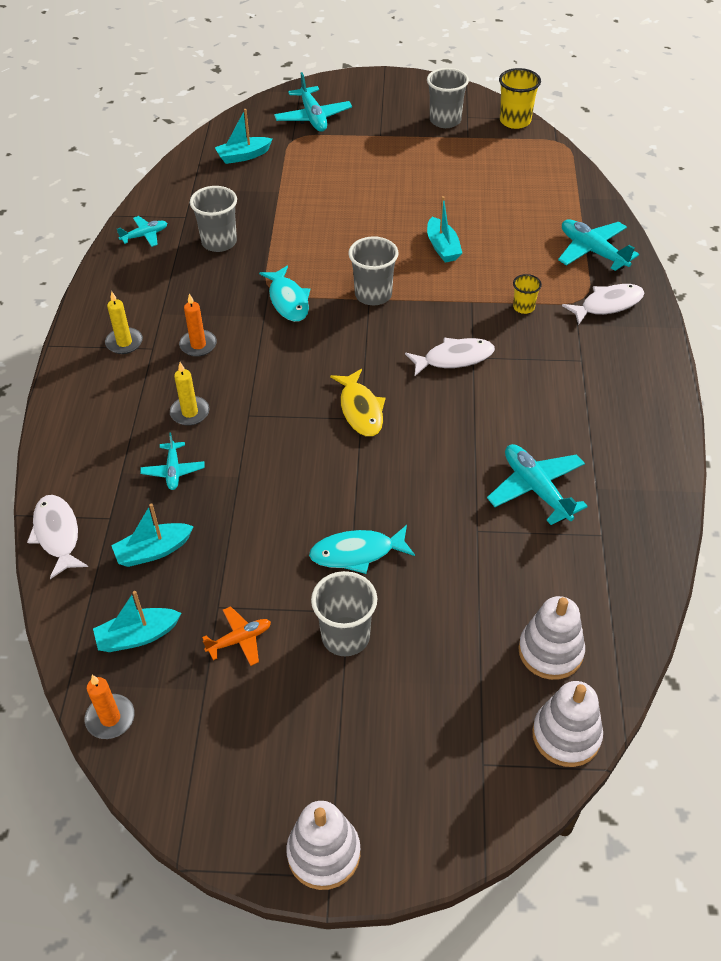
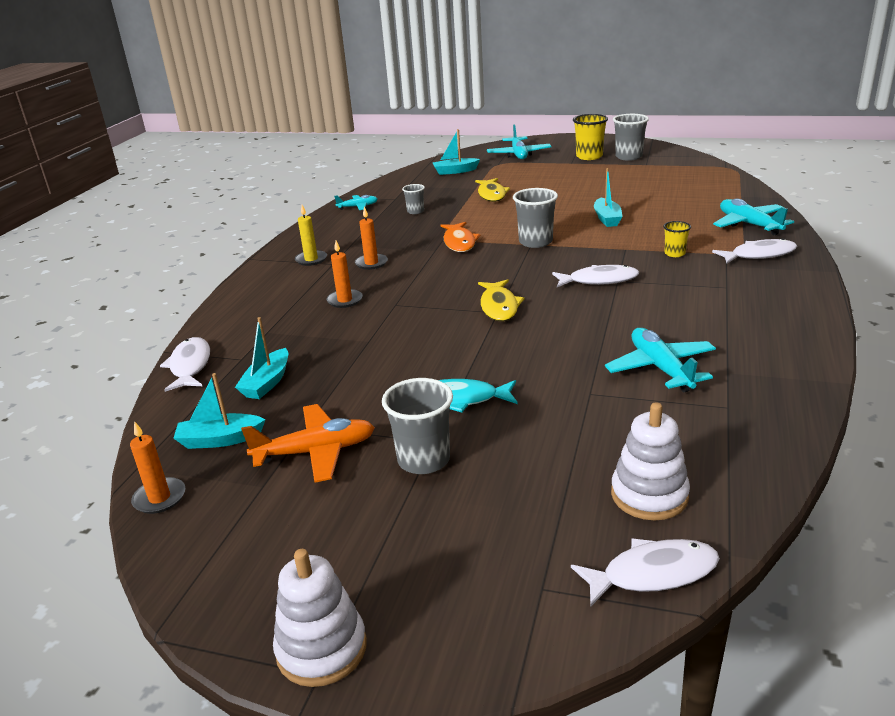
camera: 15 degrees right, 20 degrees down
turquoise boat [111,503,194,567] -> turquoise boat turned 60 degrees counterclockwise [235,317,288,399]
turquoise plane [140,432,205,490] -> none
yellow candle [170,362,210,426] -> orange candle [326,241,363,308]
grey cup [190,186,237,252] -> grey cup [402,184,425,214], size x0.57
orange plane [202,606,271,666] -> orange plane [241,404,375,483], size x1.69
turquoise fish [259,266,310,322] -> orange fish [440,222,480,252]
yellow cup [499,68,541,129] -> yellow cup moved to [573,114,608,160]
white stacking toy [532,681,603,767] -> white fish [571,538,720,606]
none -> yellow fish [475,178,510,202]

